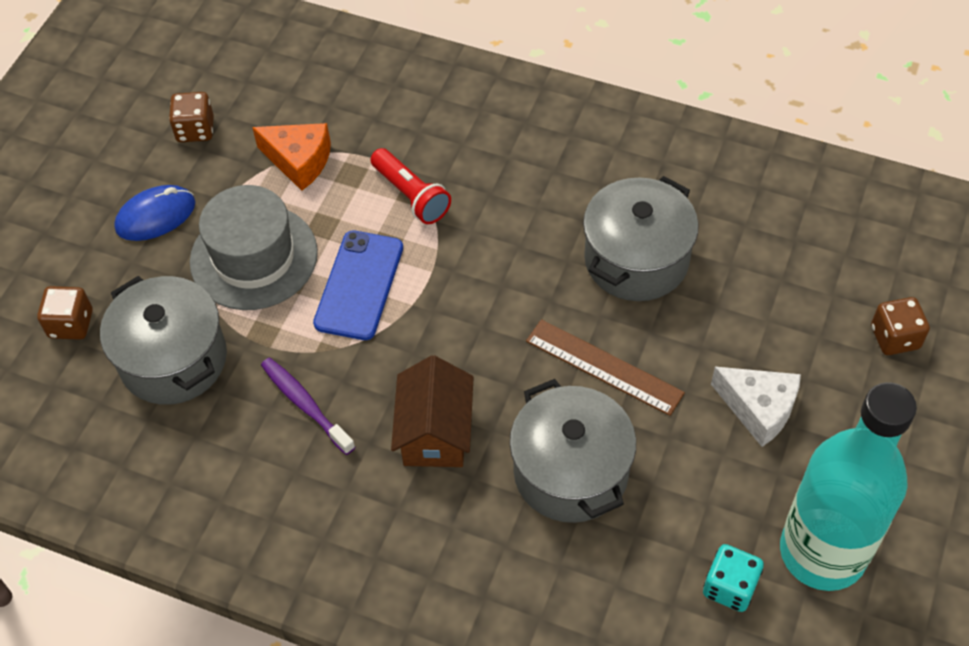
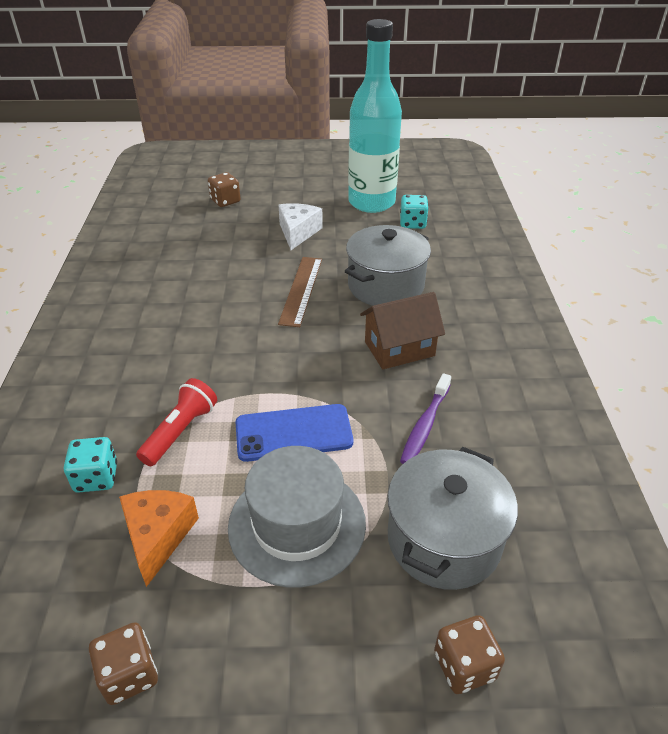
camera: 115 degrees left, 15 degrees down
blue mouse [114,185,195,241] -> none
grey pot [583,176,699,301] -> none
none -> turquoise dice [64,437,117,493]

